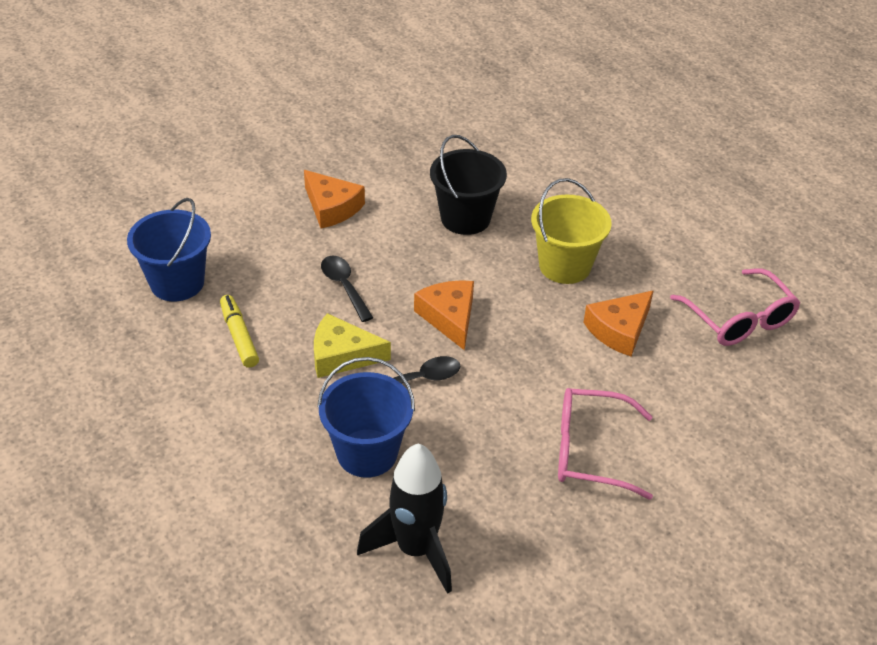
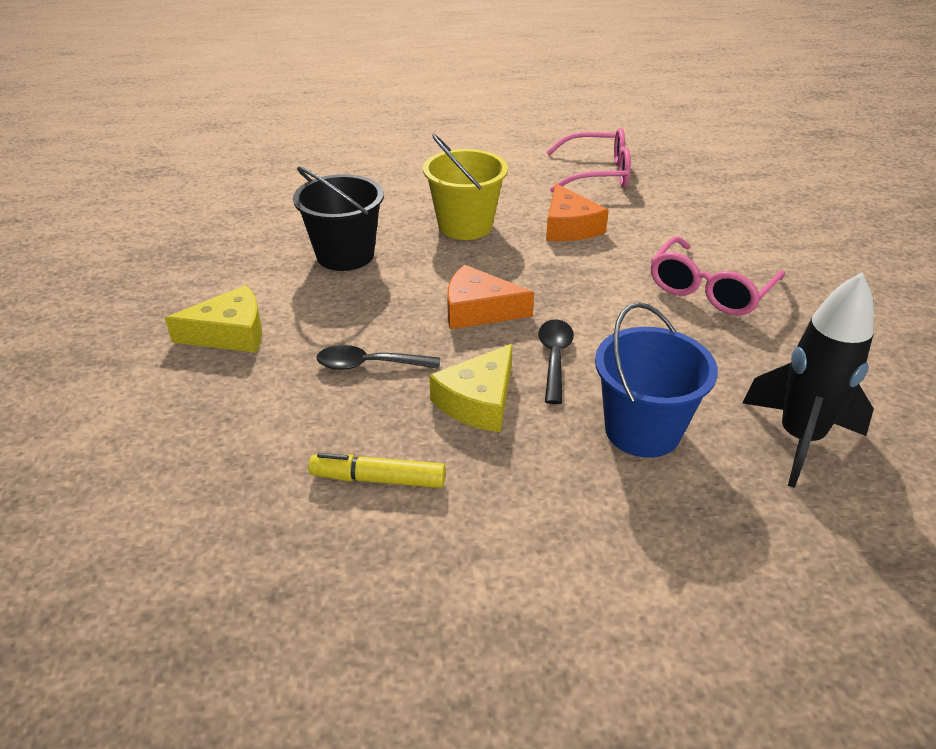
camera: 60 degrees left, 5 degrees down
blue bucket [127,198,211,301] -> none
orange cheese [304,170,365,228] -> yellow cheese [165,285,262,353]

